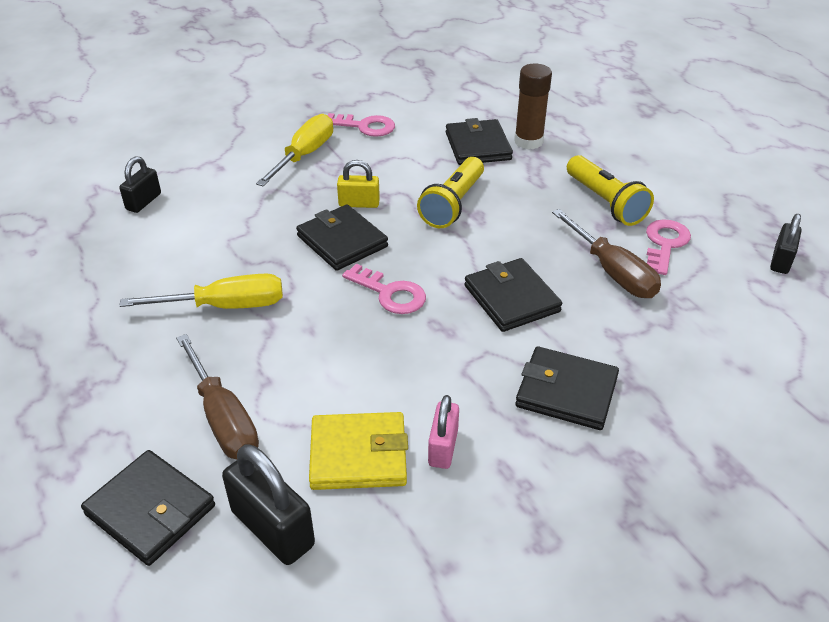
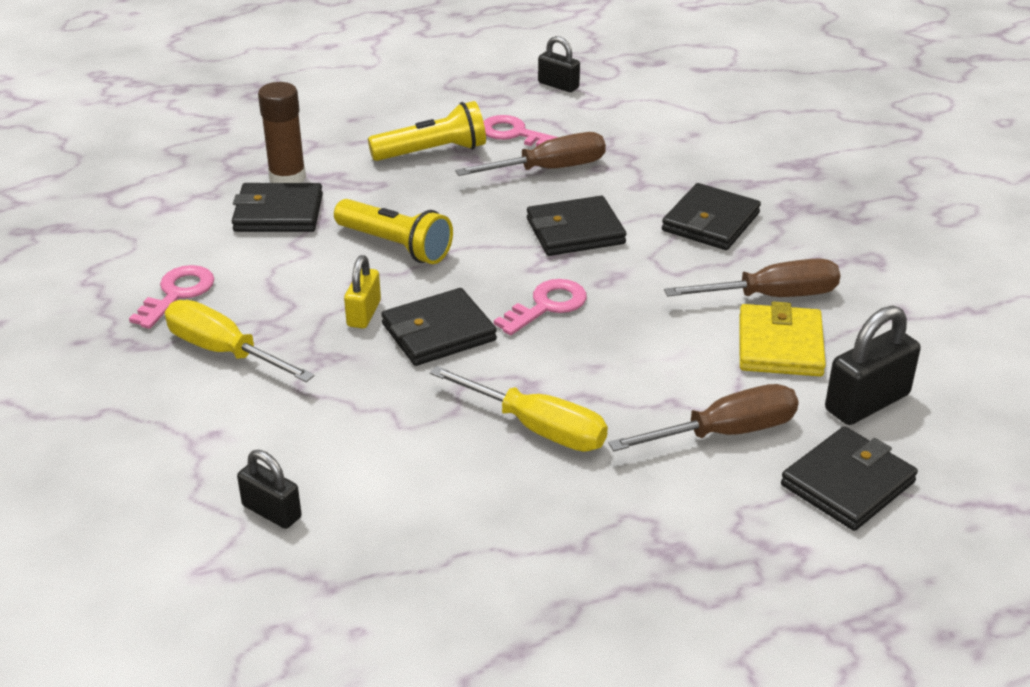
camera: 80 degrees left, 5 degrees down
yellow screwdriver [119,274,283,309] -> yellow screwdriver turned 120 degrees clockwise [430,366,608,451]
pink padlock [428,395,459,469] -> brown screwdriver [664,258,840,297]

